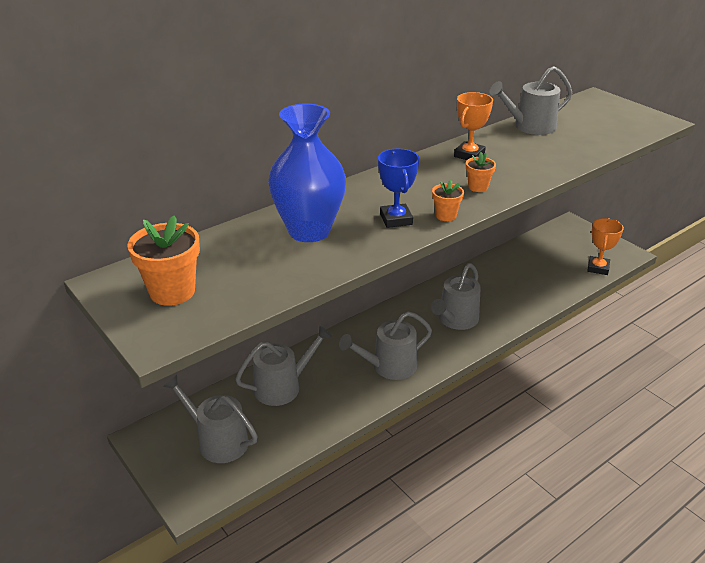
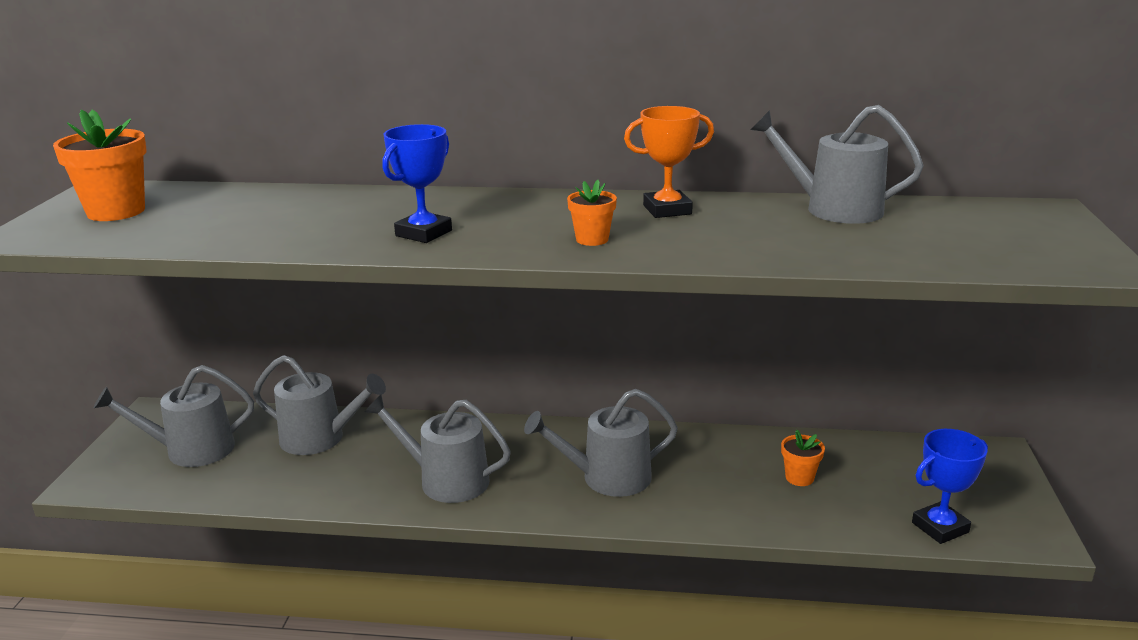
camera: 45 degrees right, 10 degrees down
grey watering can [163,375,257,463] -> grey watering can turned 90 degrees counterclockwise [94,365,254,467]
blue vase [268,104,346,242] -> none
orange flower pot [432,180,464,221] -> orange flower pot moved to [781,430,825,486]
orange trophy [587,218,624,275] -> blue trophy [912,429,988,544]

